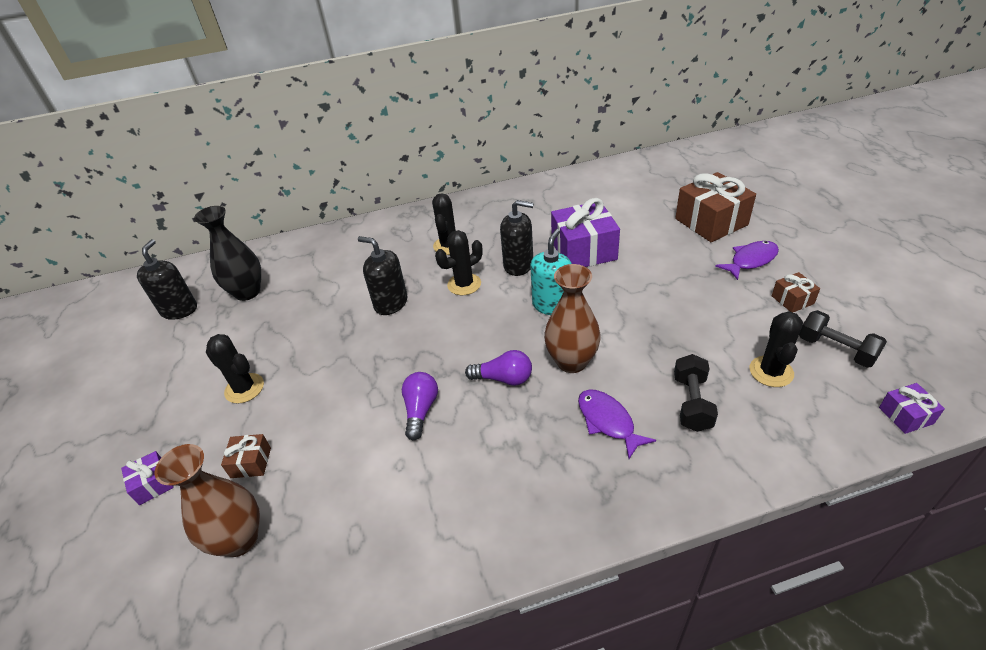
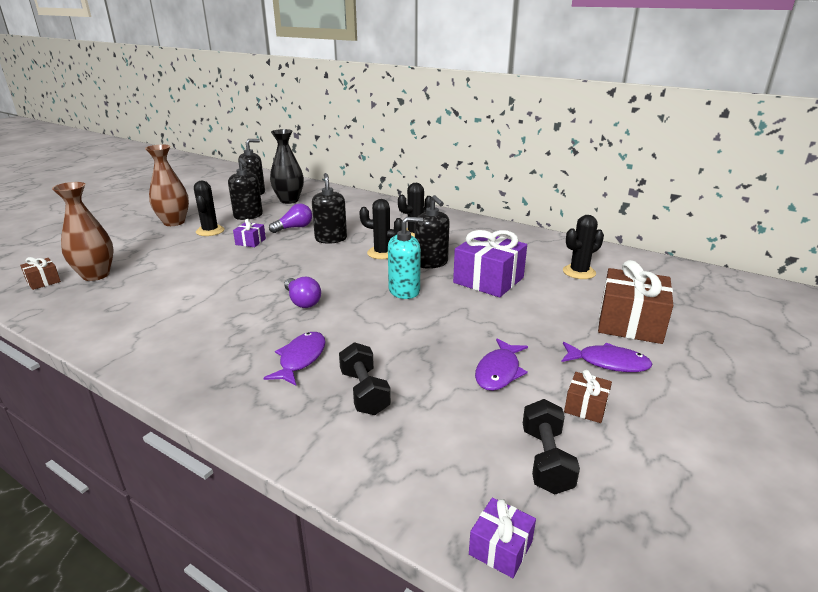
camera: 45 degrees right, 15 degrees down
purple gift [121,451,174,505] -> purple gift moved to [233,219,266,247]
brown gift [221,434,271,478] -> brown gift moved to [20,257,61,290]
purple light bulb [402,372,438,440] -> purple light bulb moved to [269,204,312,233]
brown vase [544,264,601,373] -> brown vase moved to [145,144,189,226]
black dumbbell [674,354,718,432] -> black dumbbell turned 75 degrees counterclockwise [339,342,391,415]
black cactus [749,311,803,387] -> black cactus moved to [563,215,604,279]
none -> black soap dispenser [228,158,263,220]
none -> purple fish [475,338,528,391]

